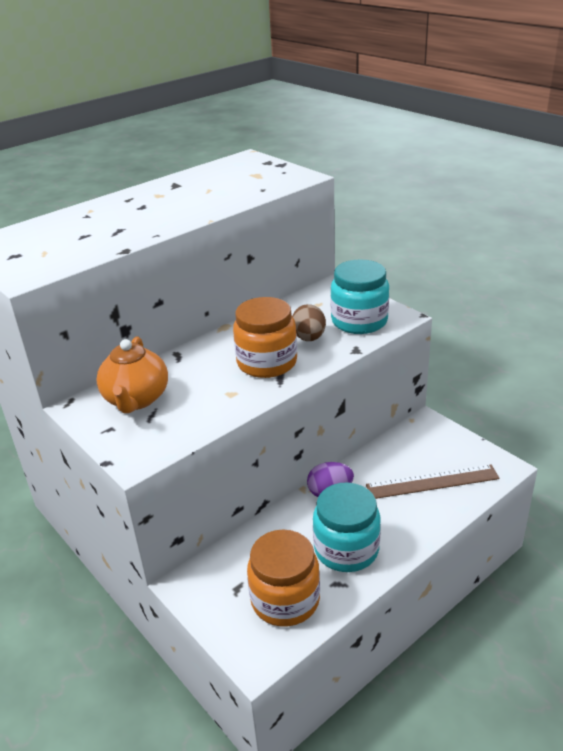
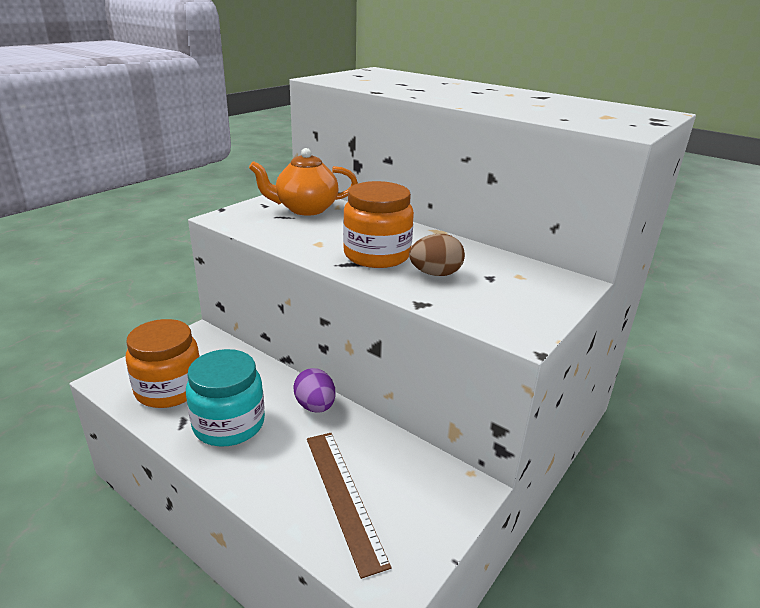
camera: 75 degrees right, 5 degrees down
turquoise jar [330,259,389,334] -> none

